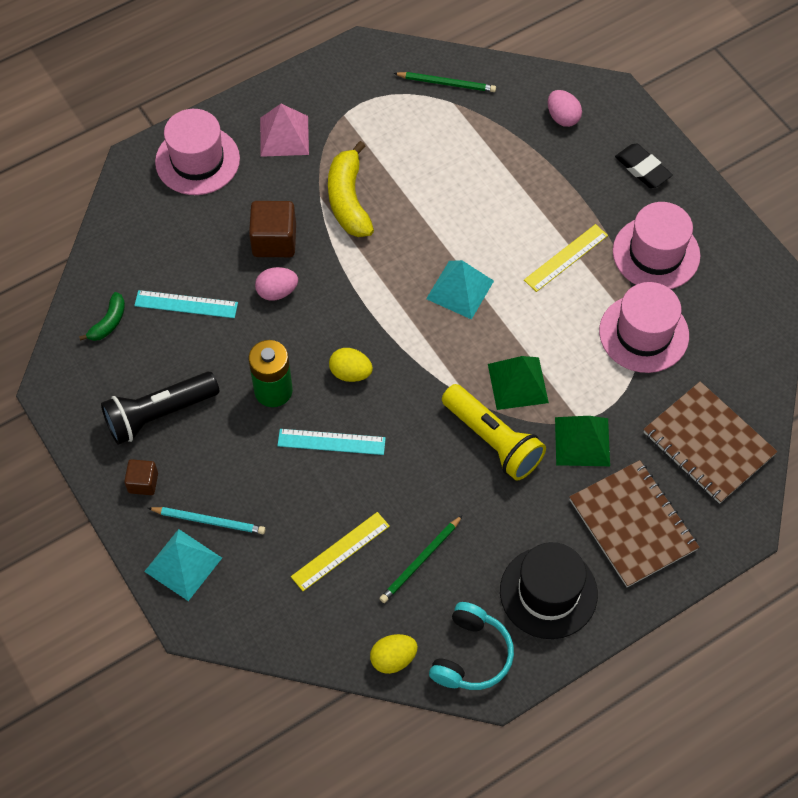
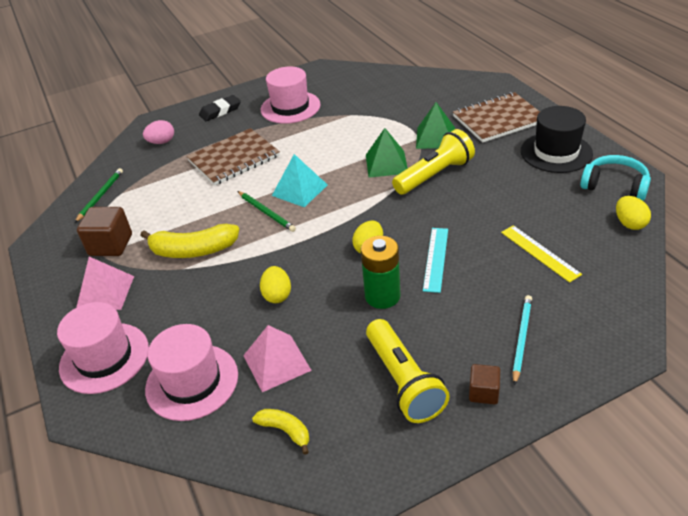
camera: 80 degrees left, 20 degrees down
green banana [79,292,125,341] -> yellow banana [252,409,309,455]
black flashlight [101,372,220,445] -> yellow flashlight [366,319,450,423]
turquoise ruler [134,290,238,318] -> pink pyramid [243,325,312,392]
turquoise pyramid [144,529,222,601] -> none
brown cube [249,201,296,257] -> brown cube moved to [77,207,132,256]
pink egg [255,267,298,301] -> yellow egg [260,266,291,303]
green pencil [379,515,463,603] -> green pencil moved to [237,191,296,232]
yellow ruler [524,224,608,292] -> none
pink hat [599,282,689,373] -> pink hat moved to [145,324,238,421]
brown notebook [643,381,778,504] -> brown notebook moved to [187,128,280,185]

